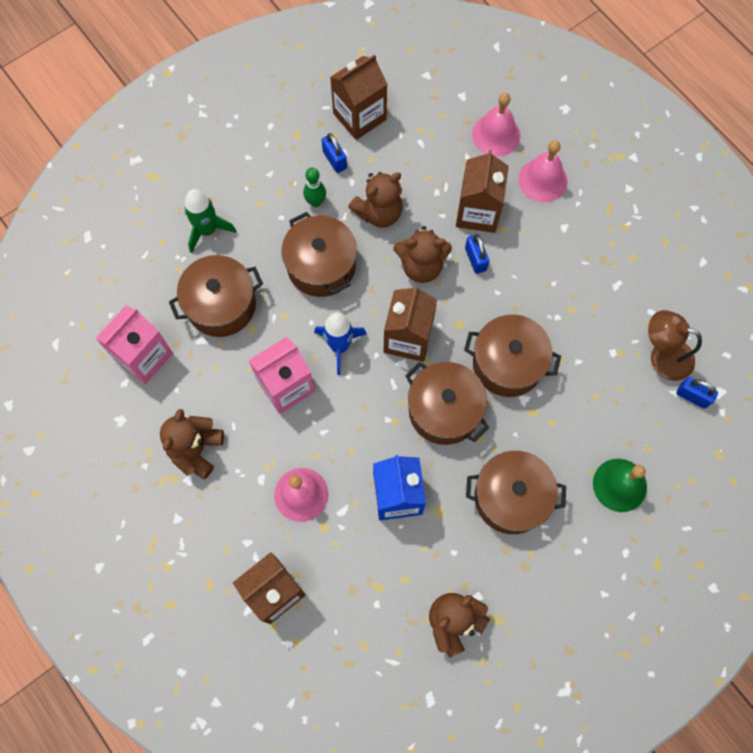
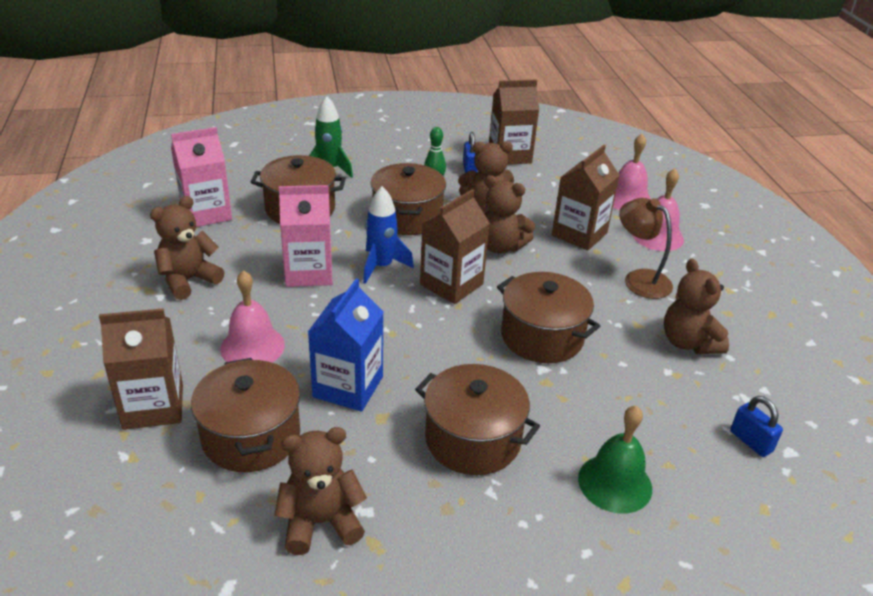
camera: 25 degrees right, 35 degrees down
brown pot [406,362,489,445] -> brown pot moved to [191,358,300,472]
blue padlock [465,234,489,274] -> none
brown lamp [648,310,702,381] -> brown lamp moved to [619,198,673,299]
none -> brown teddy bear [664,259,729,354]

